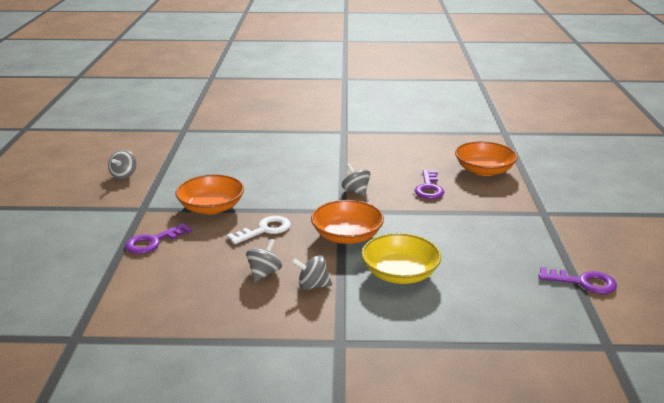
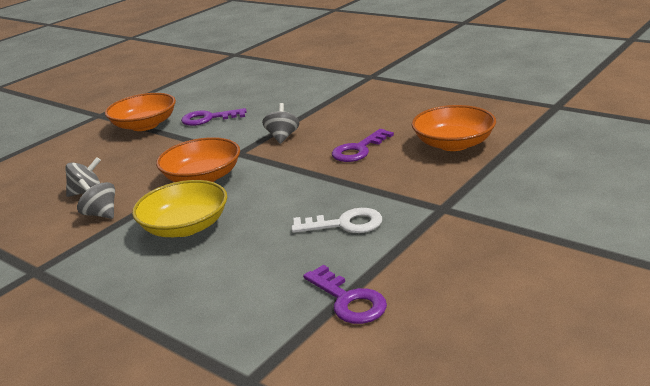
camera: 40 degrees right, 0 degrees up
grey spinning top [108,150,136,179] -> none
purple key [125,223,192,254] -> purple key moved to [181,108,247,126]
white key [227,216,291,244] -> white key moved to [291,208,382,233]

